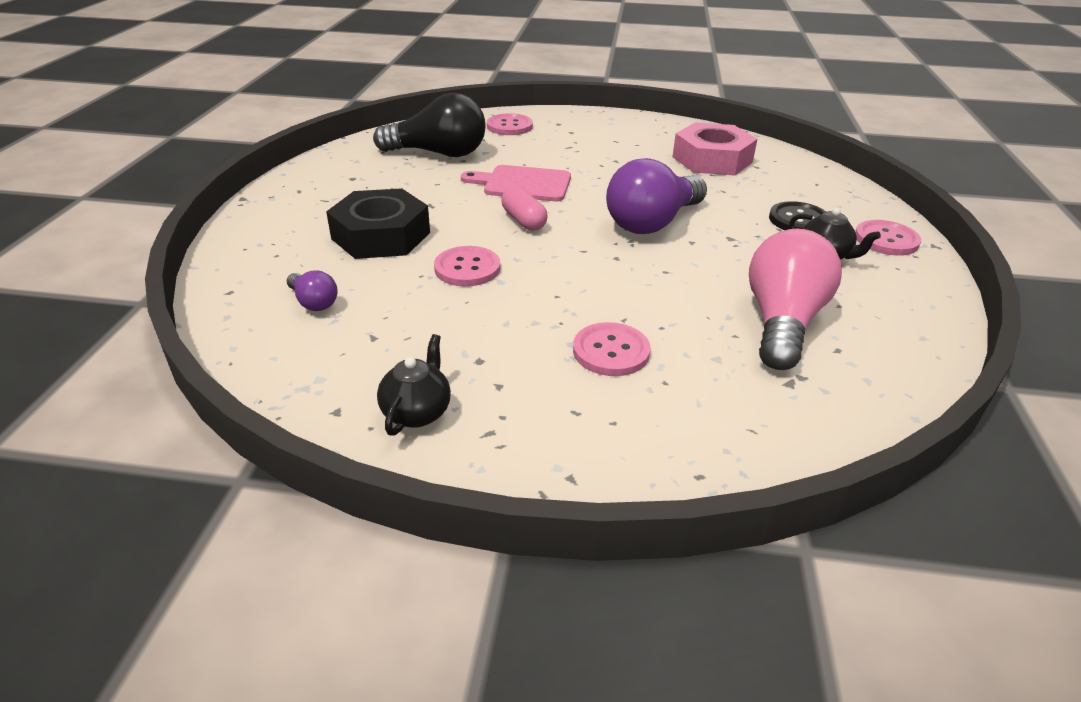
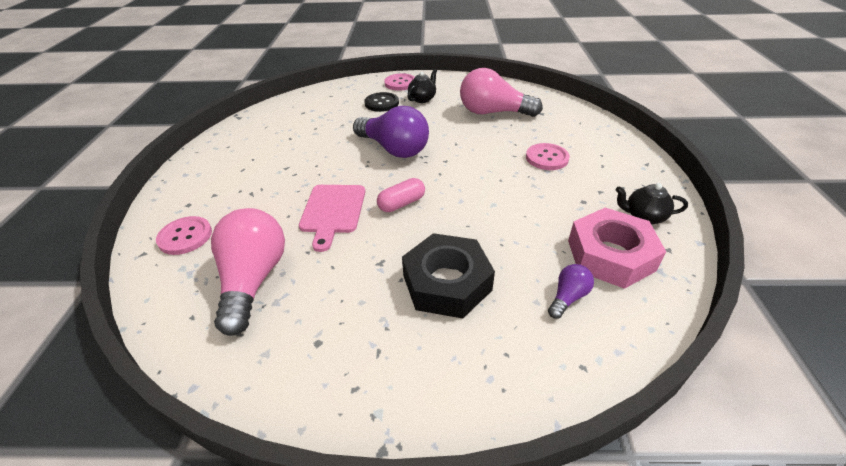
camera: 95 degrees left, 5 degrees up
black light bulb [373,93,486,157] -> pink light bulb [211,208,285,336]
pink button [434,246,500,287] -> none
pink nut [672,122,757,176] -> pink nut moved to [568,208,666,289]

